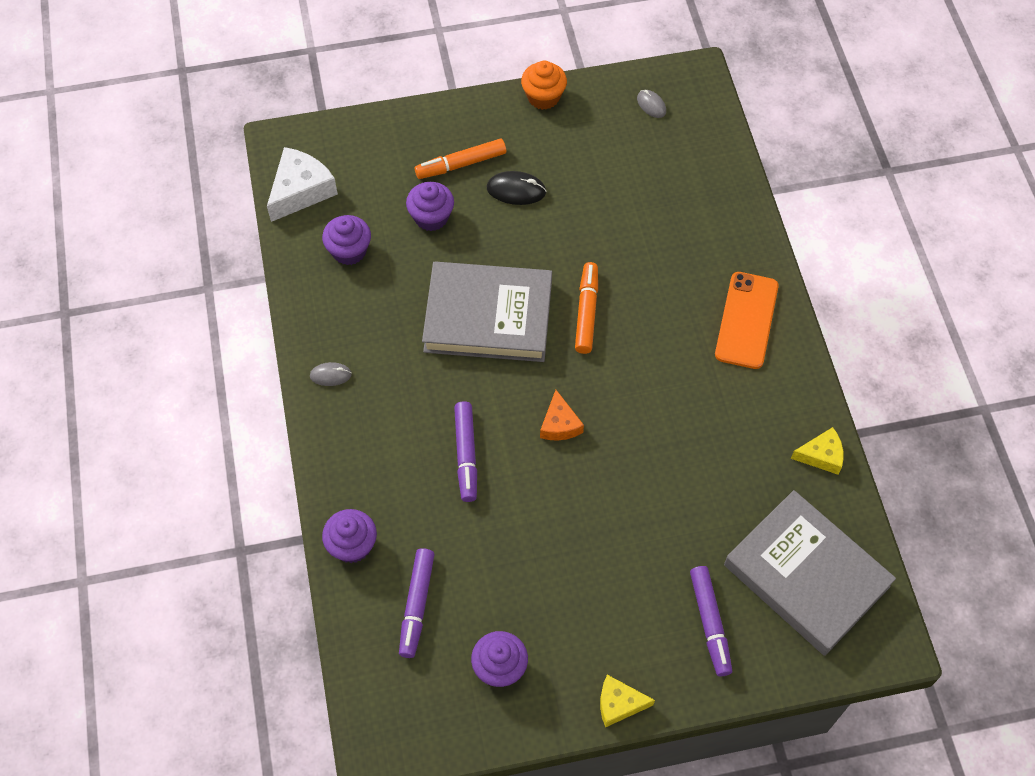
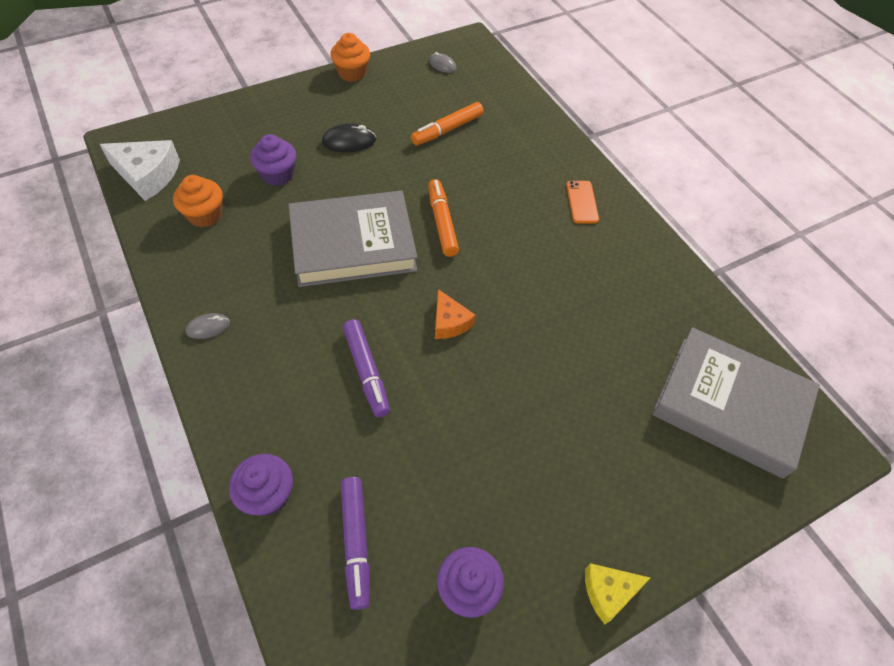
camera: 20 degrees left, 5 degrees down
white cheese [267,147,338,222] -> white cheese turned 90 degrees clockwise [100,140,180,201]
purple cupcake [322,215,371,265] -> orange cupcake [173,175,223,227]
orange marker [415,138,506,179] -> orange marker moved to [411,102,484,145]
purple marker [690,566,732,676] -> none
orange phone [715,272,778,369] -> orange phone [566,181,599,223], size x0.59
yellow cheese [791,427,844,475] -> none

